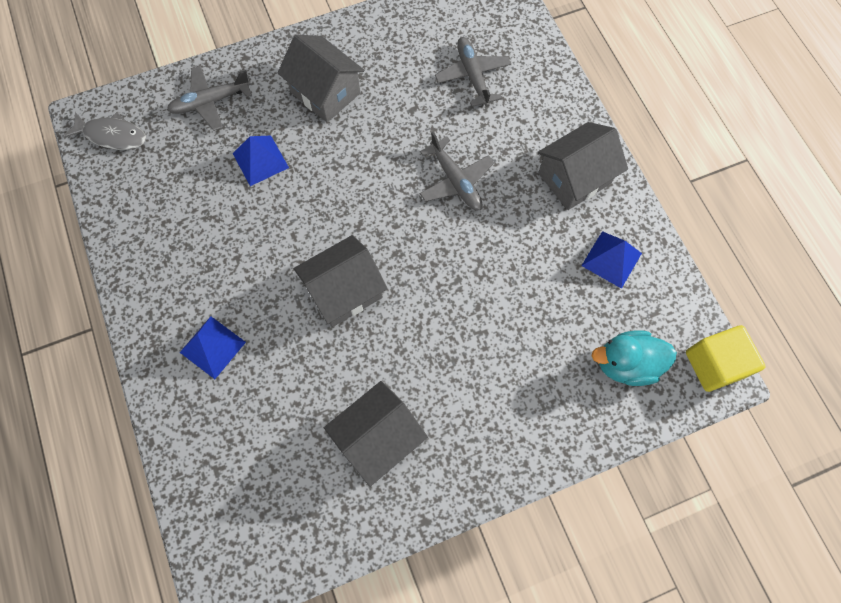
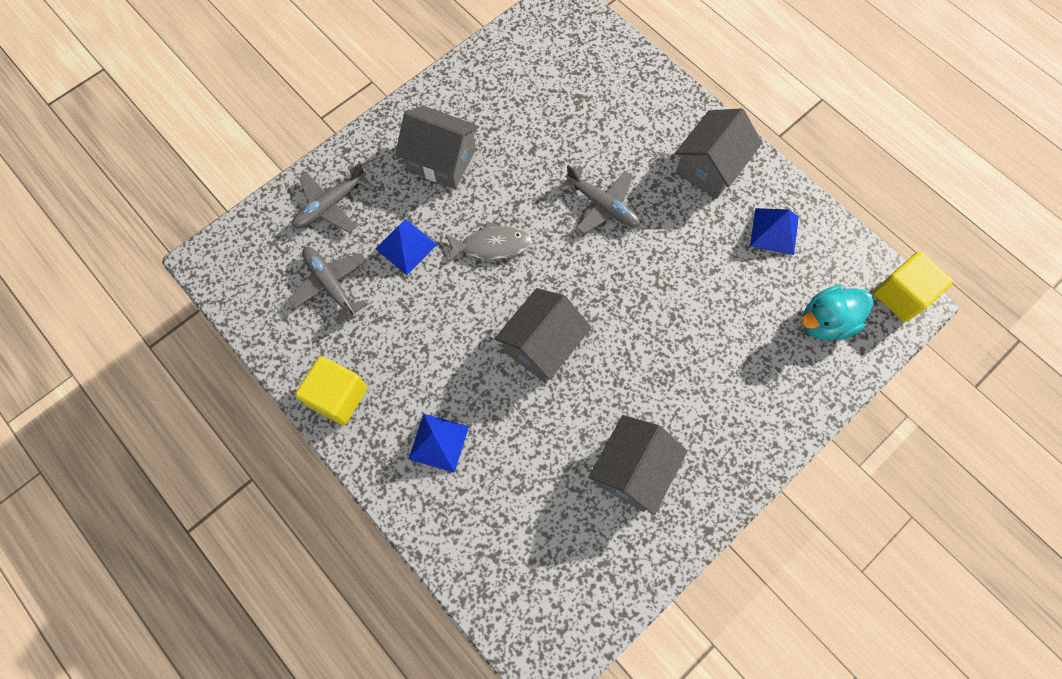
camera: 20 degrees left, 0 degrees up
grey fish [63,112,146,150] -> grey fish moved to [445,221,532,263]
grey plane [435,37,511,107] -> grey plane moved to [288,247,367,324]
none -> yellow cube [295,356,367,425]

